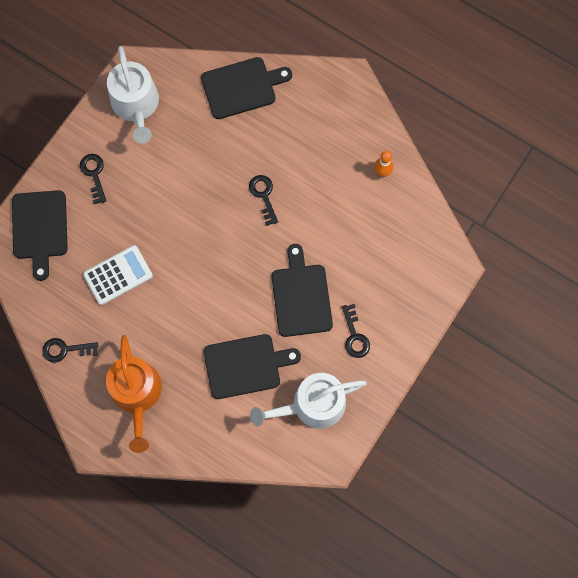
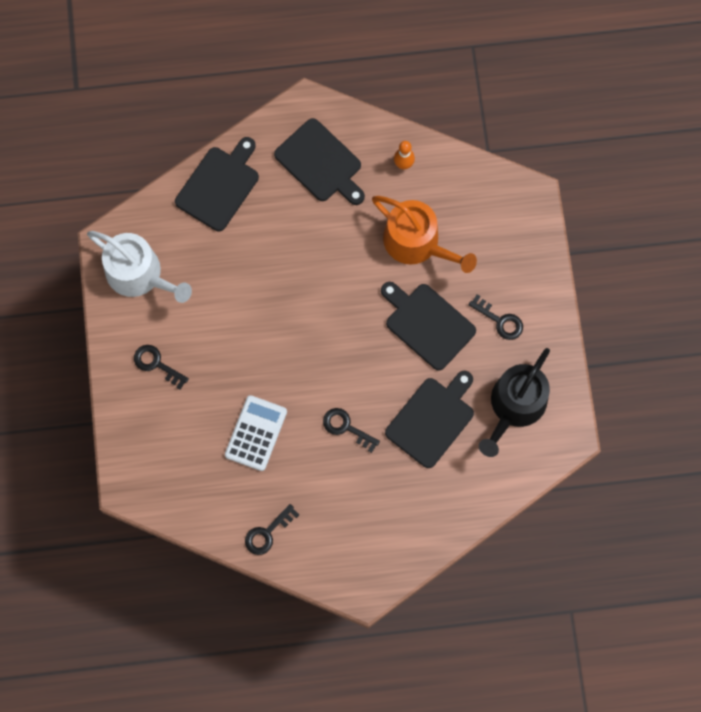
camera: 40 degrees left, 0 degrees up
black cutting board [12,190,68,281] -> black cutting board moved to [274,118,365,205]
orange watering can [106,335,162,453] -> orange watering can moved to [372,196,477,273]
black key [249,175,278,226] -> black key moved to [323,408,380,453]
white watering can [250,373,367,429] -> black watering can [479,348,550,457]

